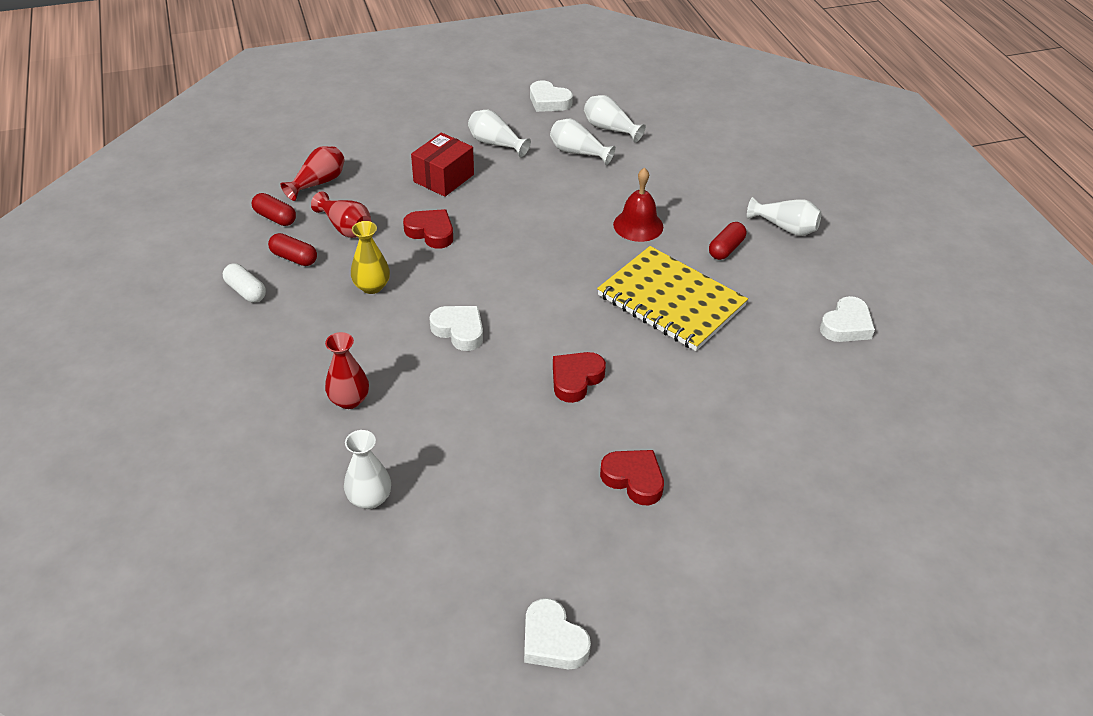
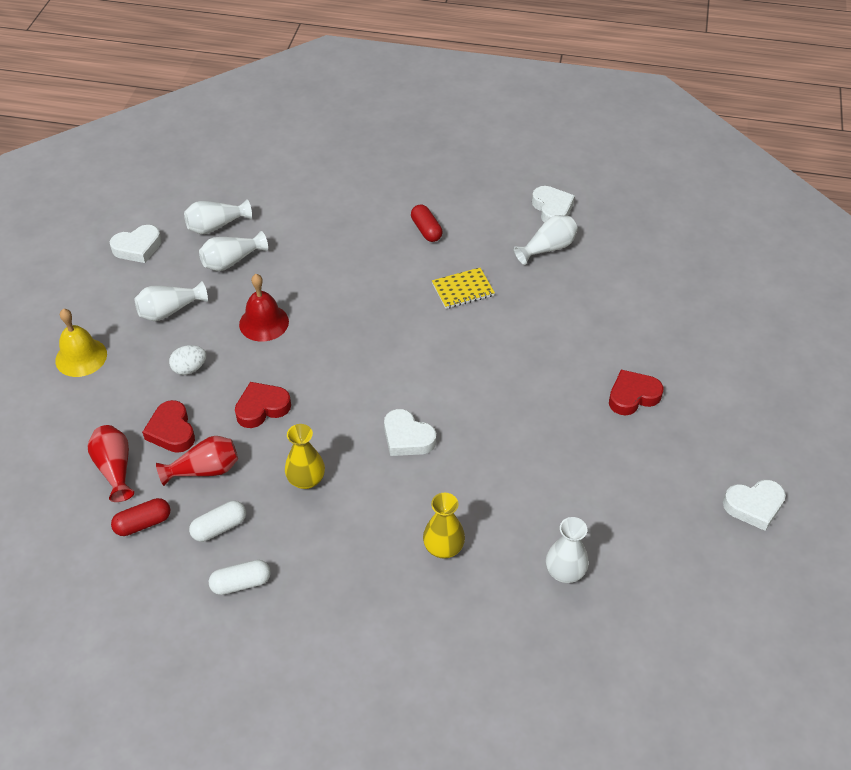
camera: 60 degrees left, 5 degrees up
red capsule [268,233,317,266] -> white capsule [189,501,246,542]
red vase [325,332,369,409] -> yellow vase [423,493,465,559]
red box [411,132,474,197] -> white egg [169,345,206,375]
white heart [429,306,483,351] -> white heart turned 120 degrees counterclockwise [384,409,436,456]
red heart [553,352,606,403] -> red heart moved to [142,400,195,453]
yellow notebook [597,246,748,351] -> yellow notebook [432,268,495,309], size x0.49
red bell [613,168,663,242] -> red bell moved to [239,274,289,342]
white vase [747,197,821,236] -> white vase moved to [514,215,578,265]
none -> yellow bell [55,309,107,377]

